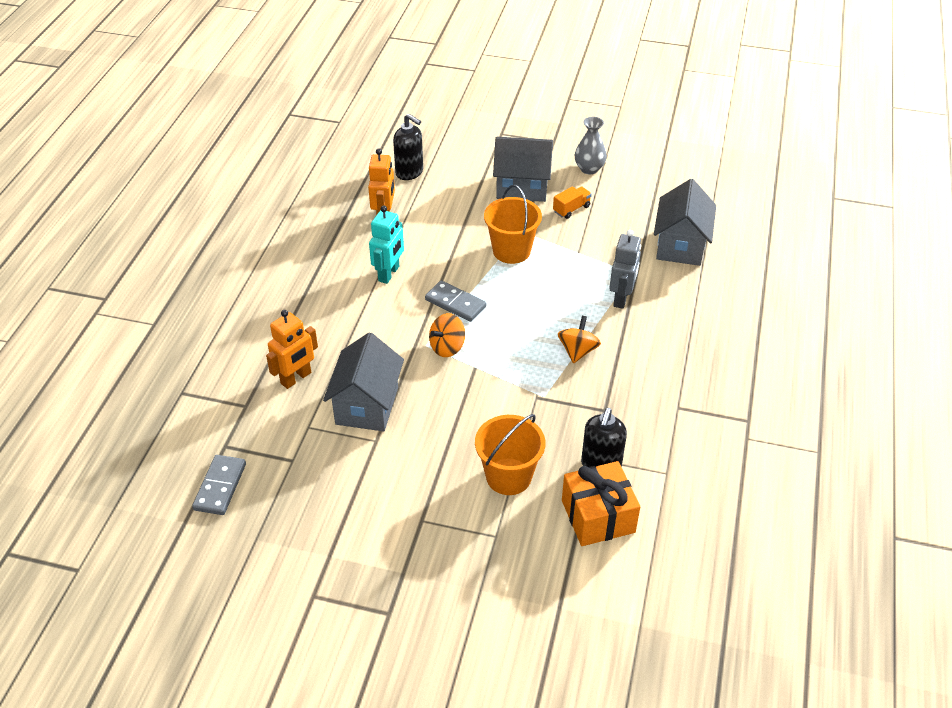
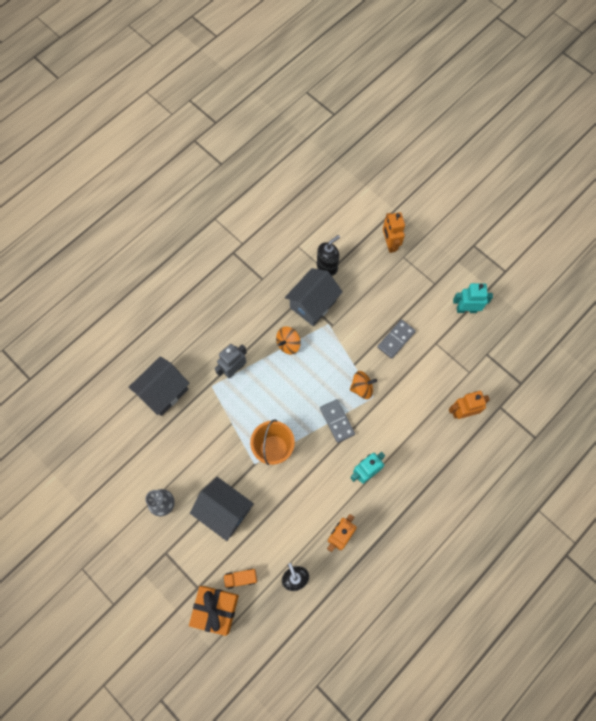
camera: 150 degrees left, 25 degrees up
grey domino [192,455,246,515] -> grey domino moved to [377,319,416,359]
grey house [323,332,404,432] -> grey house moved to [285,268,343,326]
orange bucket [475,414,545,495] -> none
orange truck [553,186,592,219] -> orange truck moved to [223,569,257,589]
orange gift [562,461,640,546] -> orange gift moved to [189,586,239,636]
none -> orange robot [383,212,405,253]
none -> turquoise robot [453,283,493,313]

